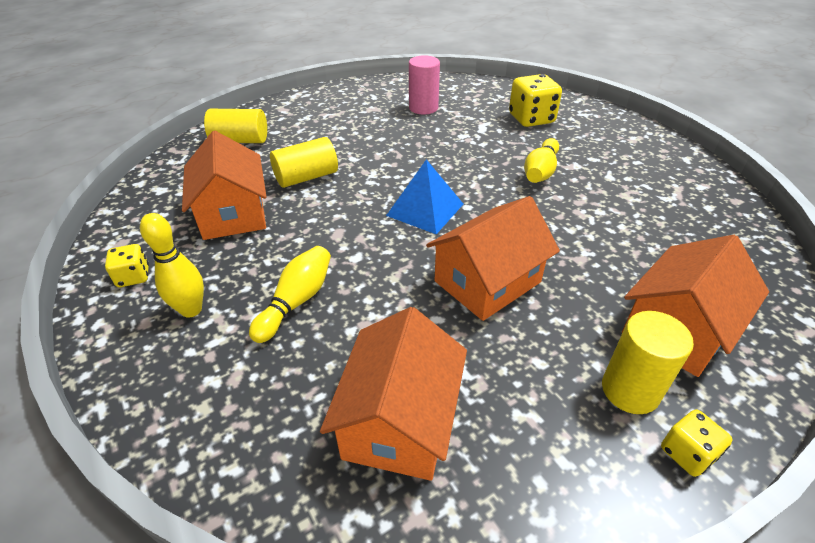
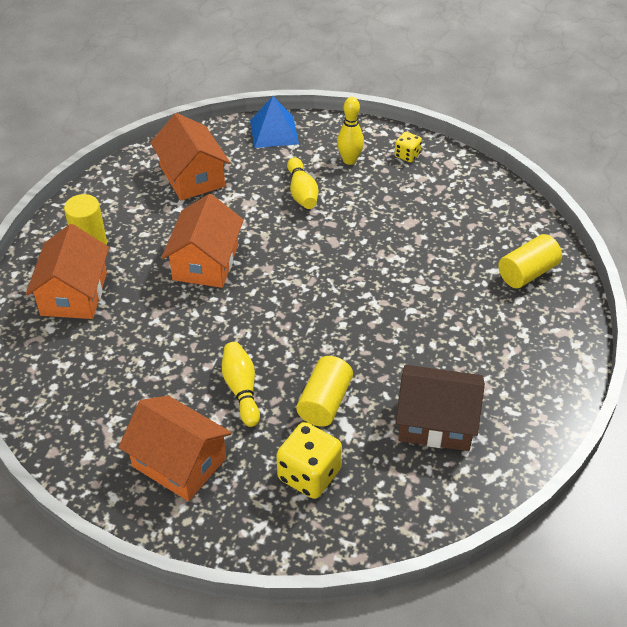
camera: 140 degrees right, 5 degrees up
orange house [182,131,267,240] -> orange house moved to [119,396,232,501]
yellow cylinder [270,137,338,188] -> yellow cylinder moved to [296,356,353,427]
blue pyramid [386,159,463,234] -> blue pyramid moved to [250,96,299,148]
pink cylinder [409,55,440,115] -> brown house [396,365,485,451]
yellow dice [661,409,733,477] -> none

